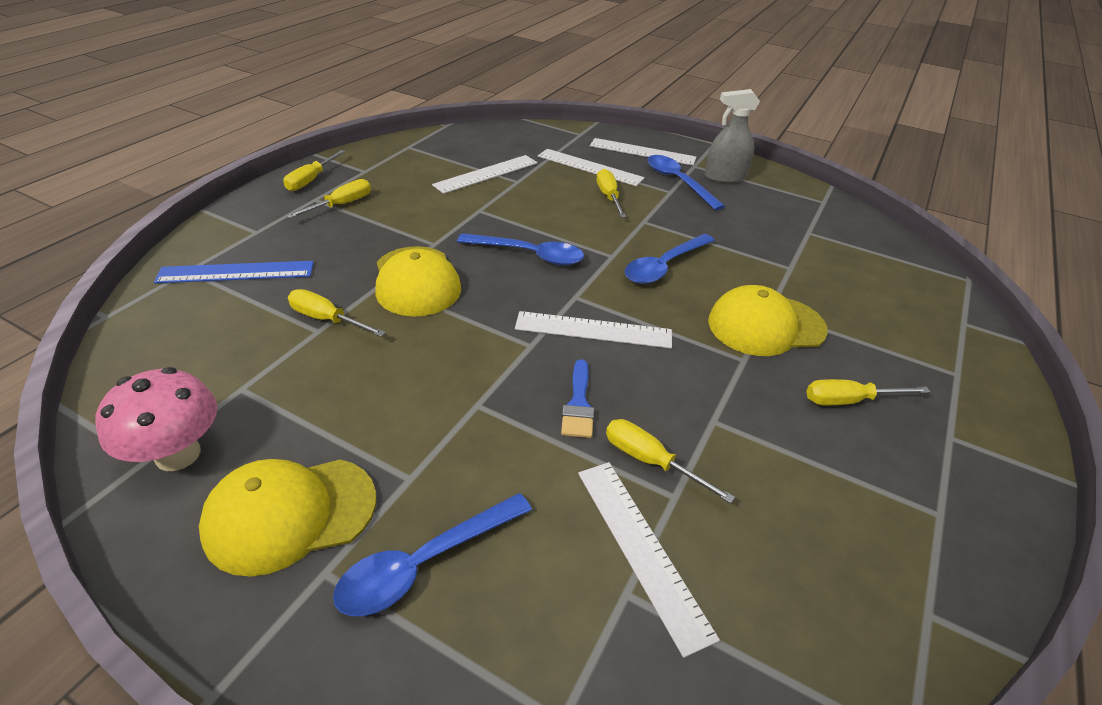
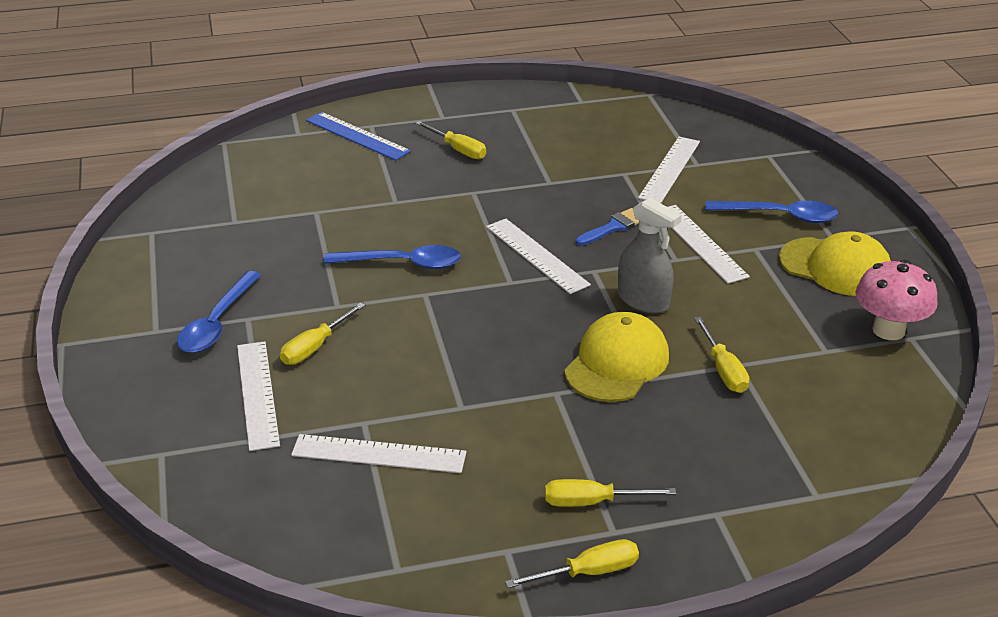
camera: 130 degrees left, 5 degrees down
blue ruler [154,261,314,283] -> blue ruler moved to [306,112,411,160]
blue spoon [457,233,584,265] -> none
white ruler [590,138,696,165] -> white ruler moved to [668,205,750,284]
yellow screwdriver [606,419,735,504] -> none
grey spray bottle [705,89,760,183] -> grey spray bottle moved to [618,198,681,313]
yellow cap [708,285,828,356] -> none

